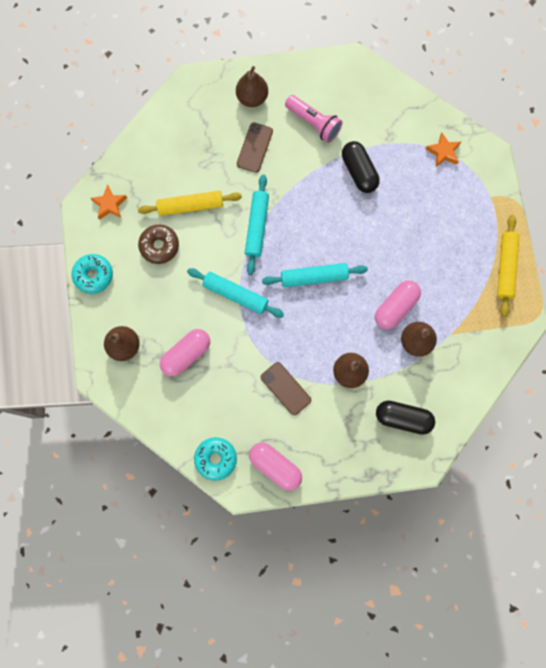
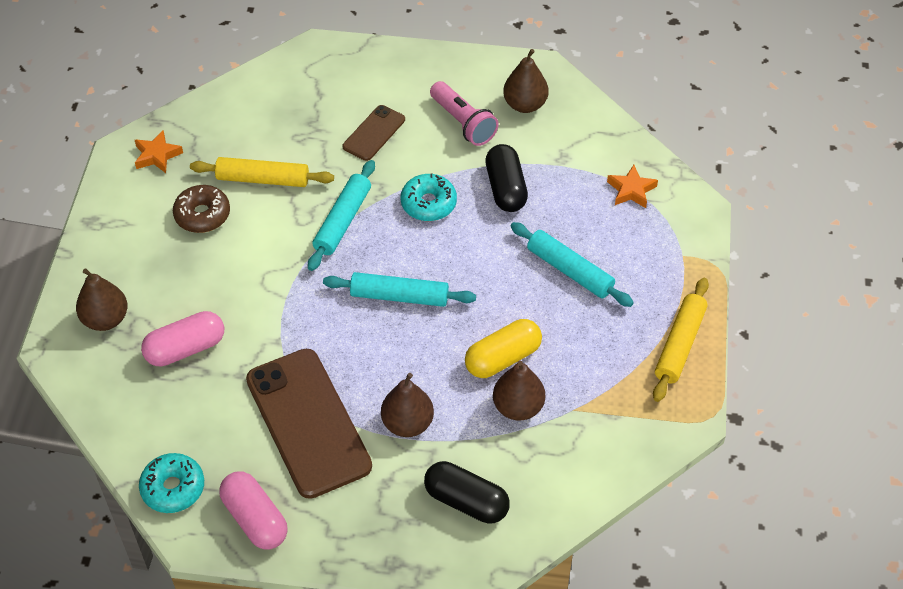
camera: 15 degrees right, 25 degrees down
turquoise donut [72,254,113,294] -> turquoise donut moved to [400,173,457,221]
turquoise rolling pin [187,268,284,318] -> turquoise rolling pin moved to [510,222,634,307]
brown pear [236,66,268,107] -> brown pear moved to [503,49,548,113]
brown phone [261,362,311,416] -> brown phone [246,349,372,499], size x2.01
pink capsule [375,280,421,329] -> yellow capsule [465,319,542,378]

